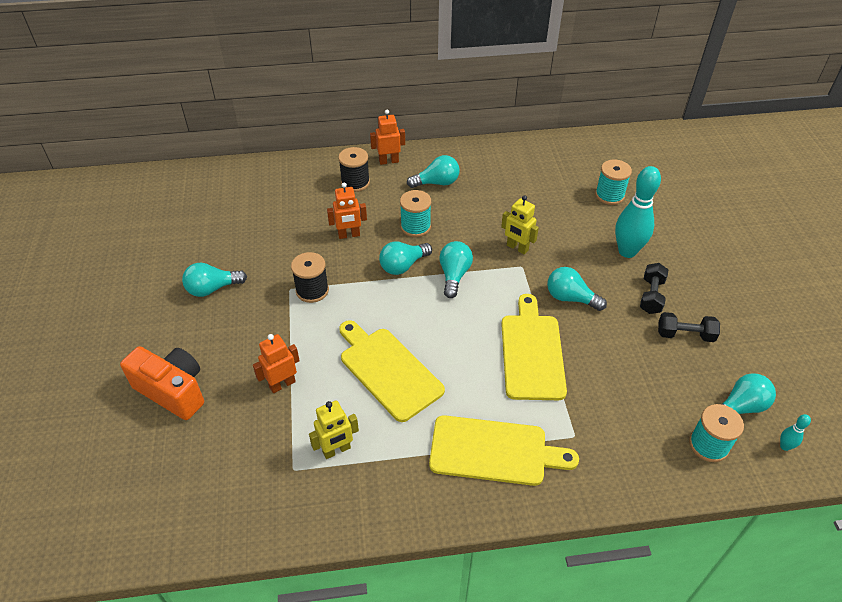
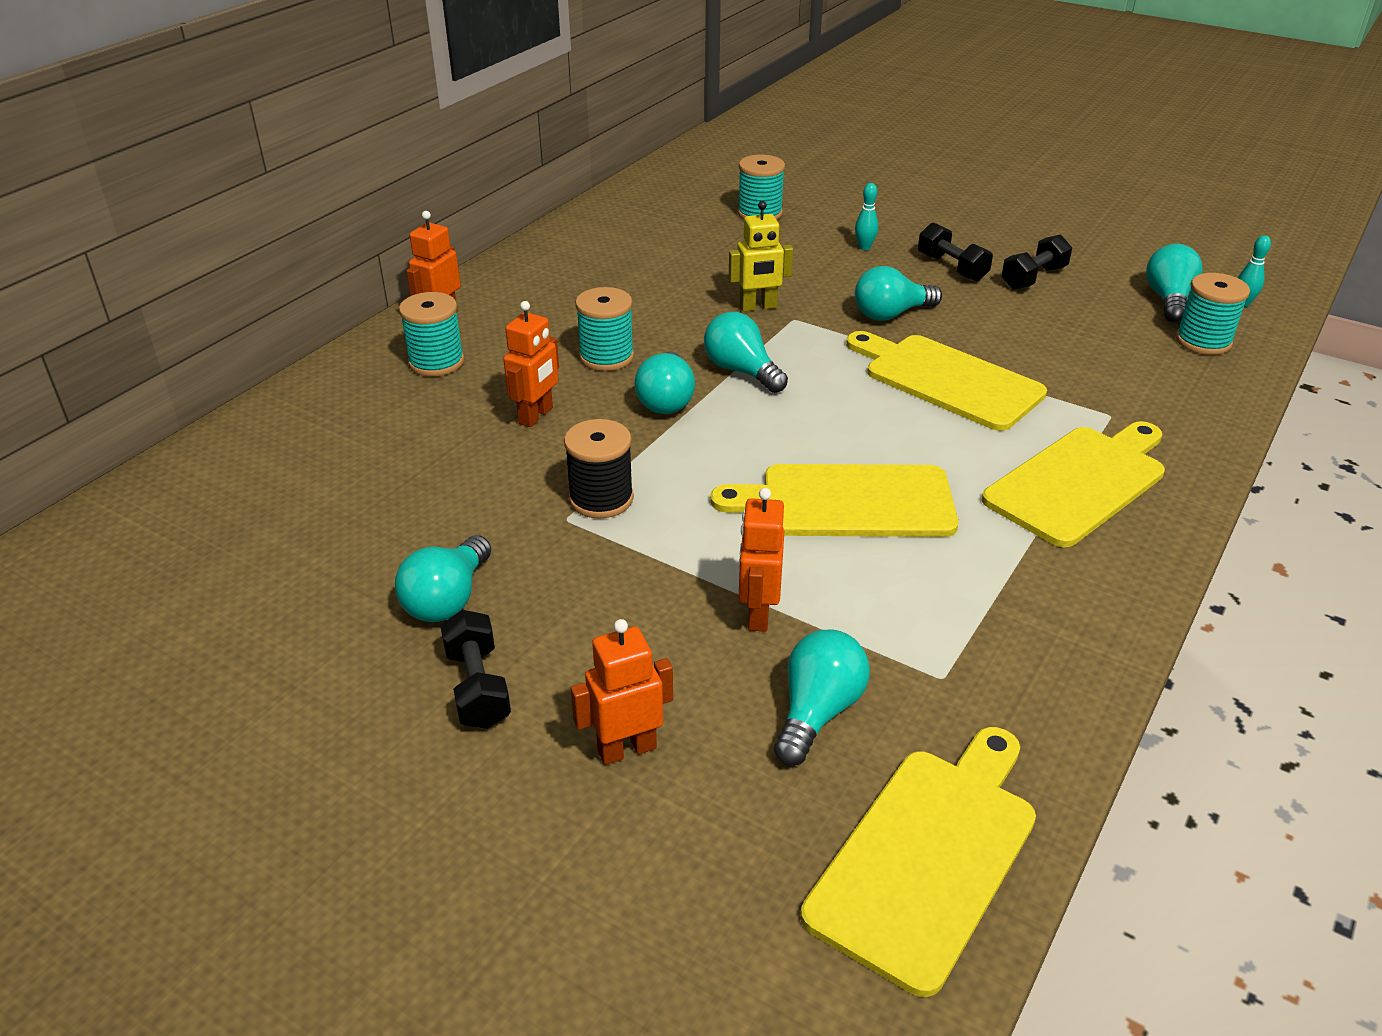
camera: 50 degrees left, 10 degrees down
orange camera [120,346,204,420] -> orange robot [571,619,673,765]
yellow robot [309,400,359,459] -> none
black spool [338,147,370,192] -> turquoise spool [399,292,464,376]
turquoise light bulb [407,155,460,188] -> turquoise light bulb moved to [774,630,870,766]
turquoise bowling pin [615,166,661,258] -> turquoise bowling pin [855,183,878,250], size x0.43
none -> black dumbbell [440,610,511,729]
none -> yellow cutting board [801,727,1036,997]

